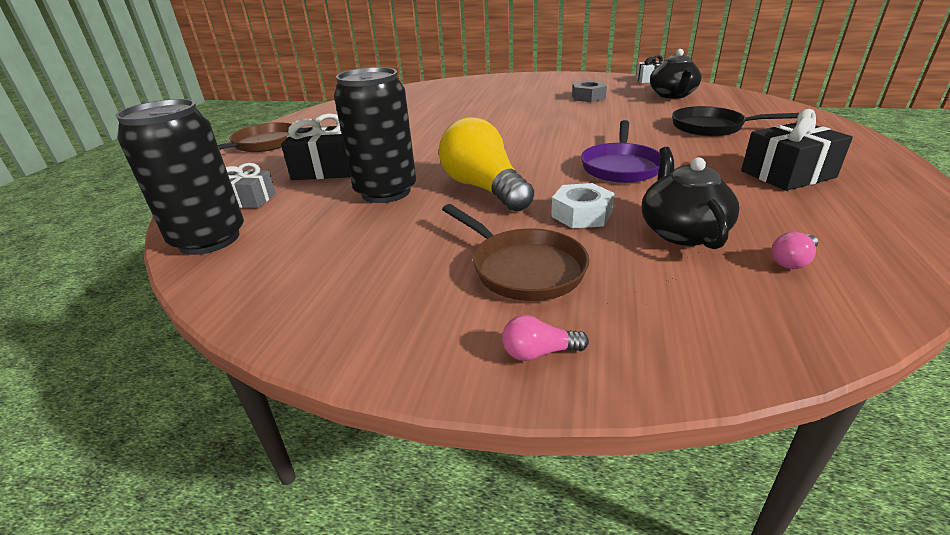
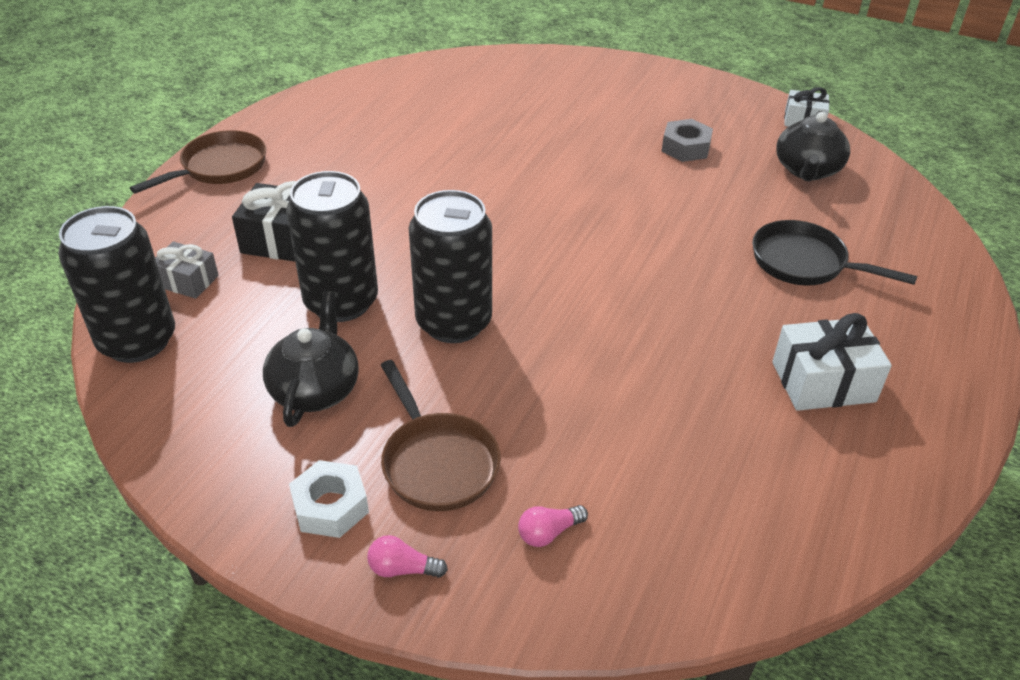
camera: 10 degrees right, 10 degrees up
yellow light bulb [439,117,534,212] -> black can [409,190,492,343]
white nut [551,183,614,228] -> white nut moved to [289,460,369,538]
purple pan [581,120,660,183] -> none
black teapot [642,147,740,249] -> black teapot moved to [263,291,359,427]
black gift [741,109,853,191] -> white gift [772,313,892,411]
pink light bulb [772,232,818,269] -> pink light bulb moved to [518,505,588,547]

